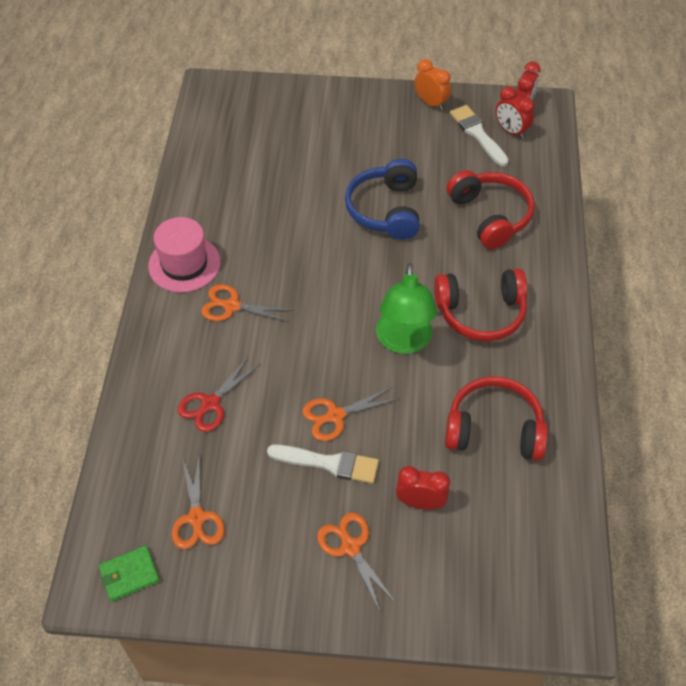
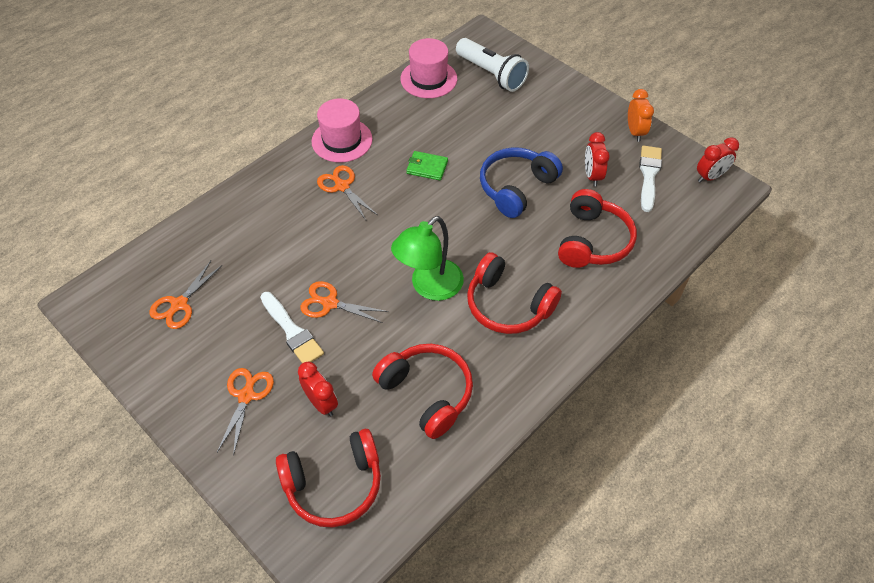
camera: 40 degrees right, 0 degrees up
green wallet [99,545,160,602] -> green wallet moved to [406,151,448,181]
red scissors [178,356,260,432] -> none
red clock [496,86,534,139] -> red clock moved to [585,132,610,186]
none -> red headphones [276,429,381,527]
none -> pink hat [400,38,457,98]
none -> white flashlight [456,38,529,92]

